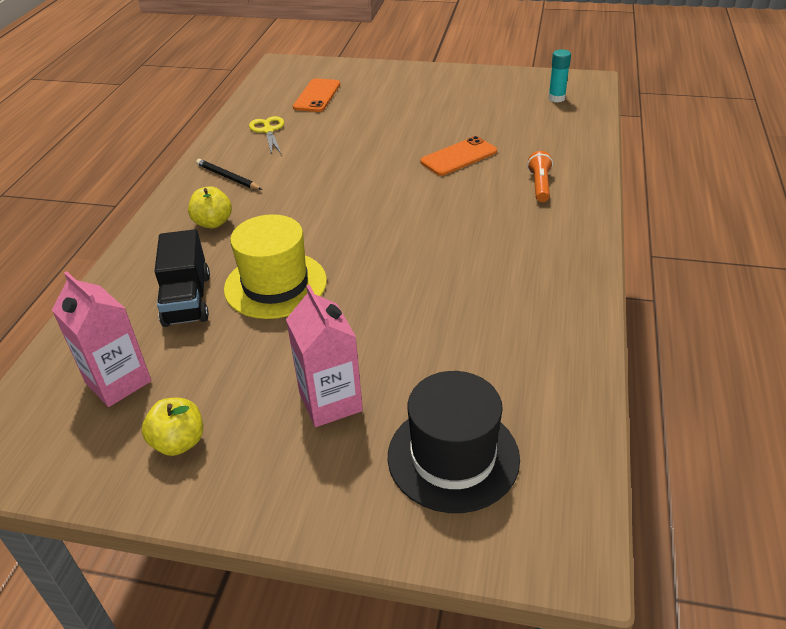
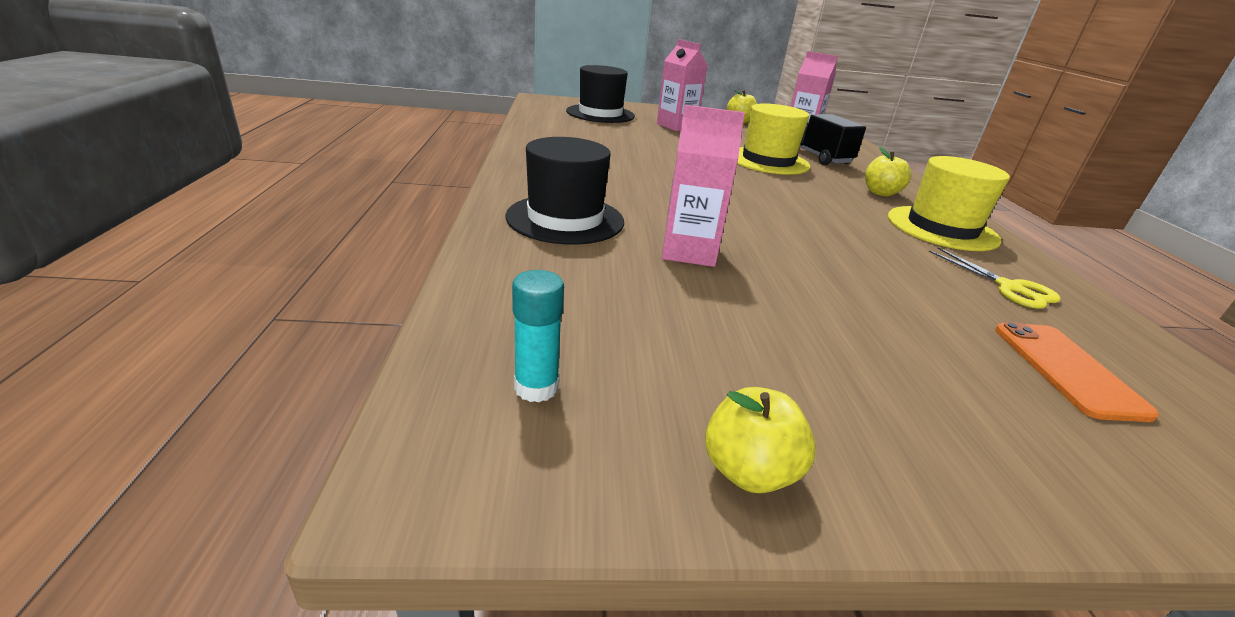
camera: 160 degrees right, 10 degrees down
black pencil [196,159,262,190] -> yellow hat [888,156,1010,251]
orange phone [420,136,497,176] -> pink carton [662,105,745,267]
orange flashlight [527,151,553,202] -> black hat [505,137,624,245]
none -> yellow apple [705,387,816,493]

